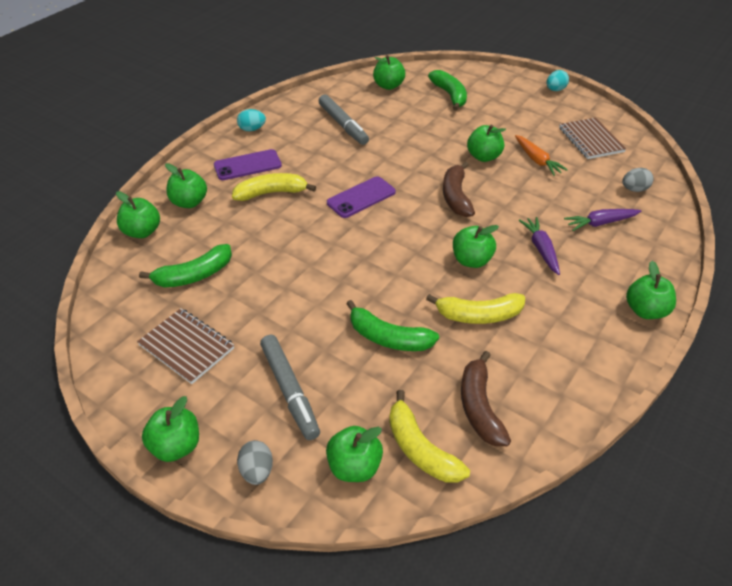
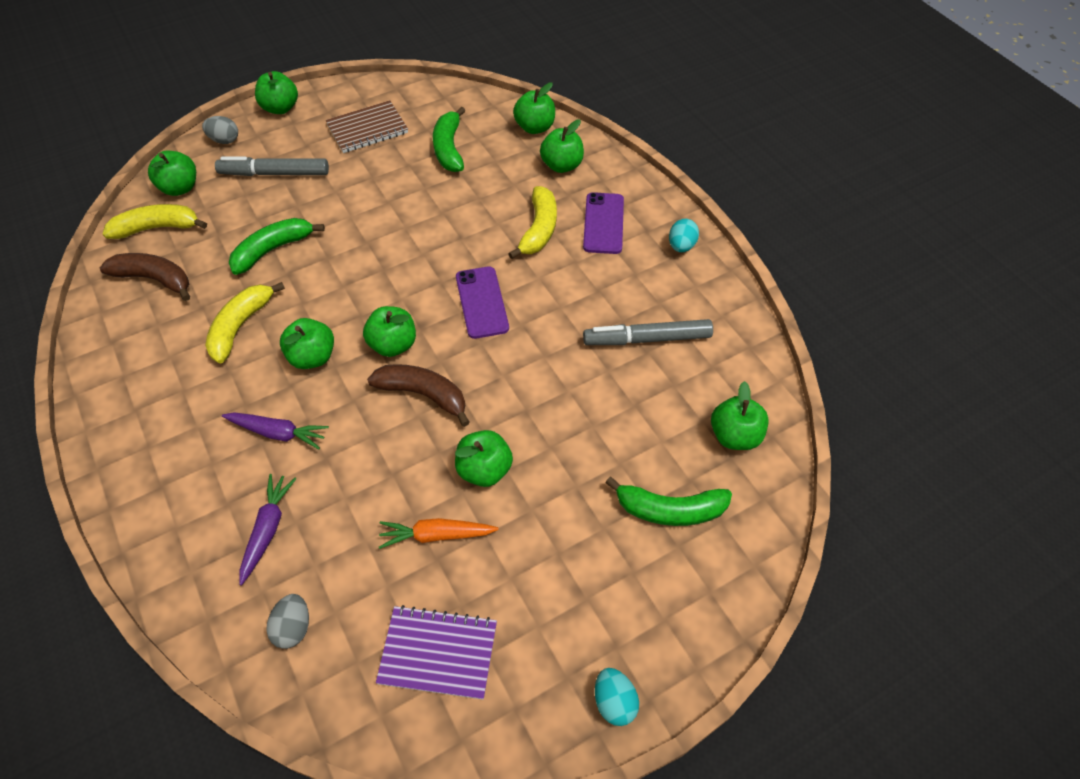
camera: 115 degrees right, 10 degrees up
brown notebook [559,117,626,159] -> purple notebook [376,605,497,700]
green apple [626,261,676,319] -> green apple moved to [363,306,416,357]

